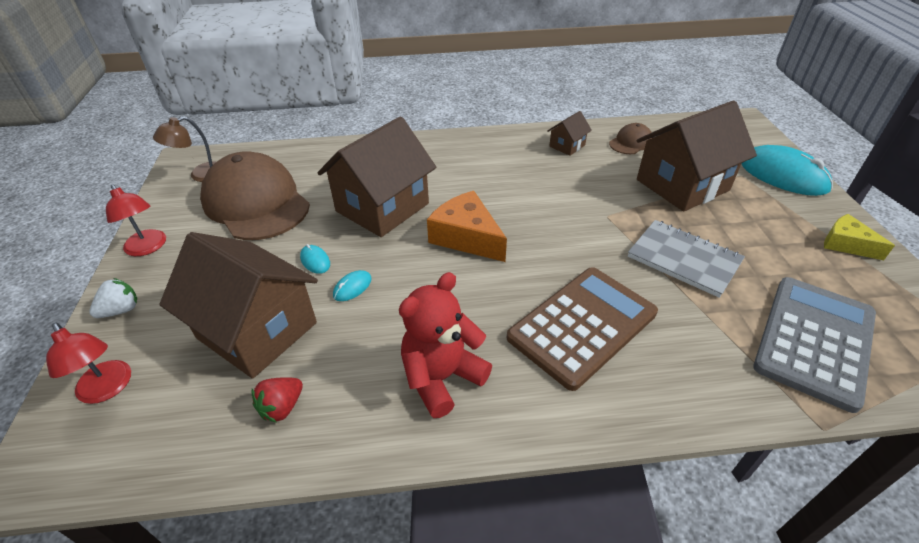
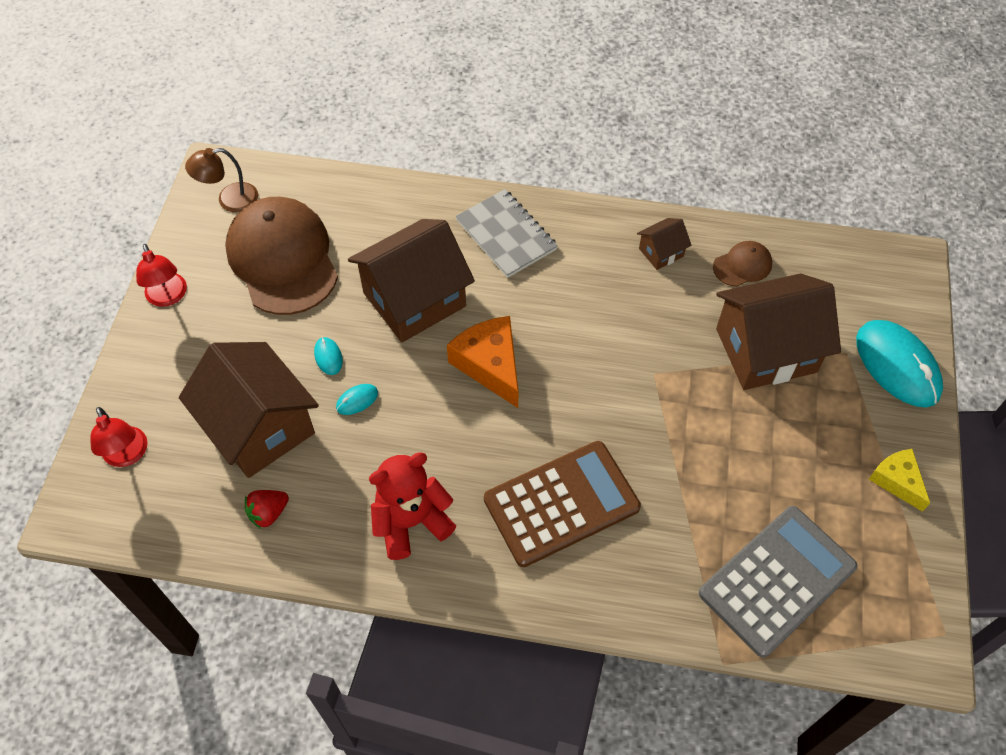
camera: 15 degrees right, 15 degrees up
white strawberry [89,278,137,318] -> none
grey notebook [628,220,745,298] -> grey notebook moved to [456,189,558,278]

